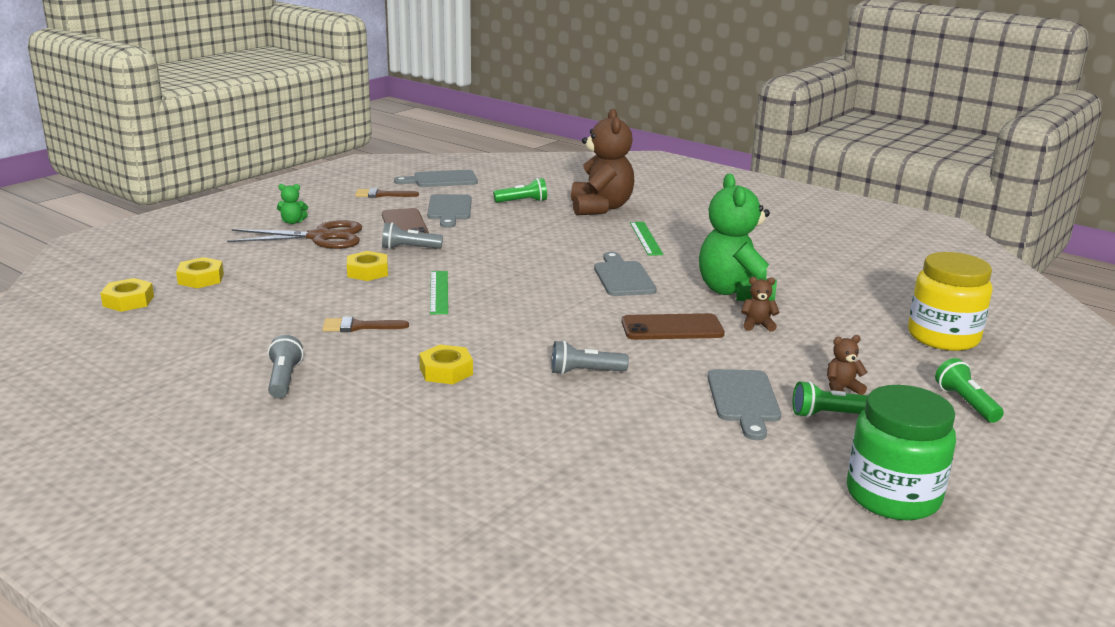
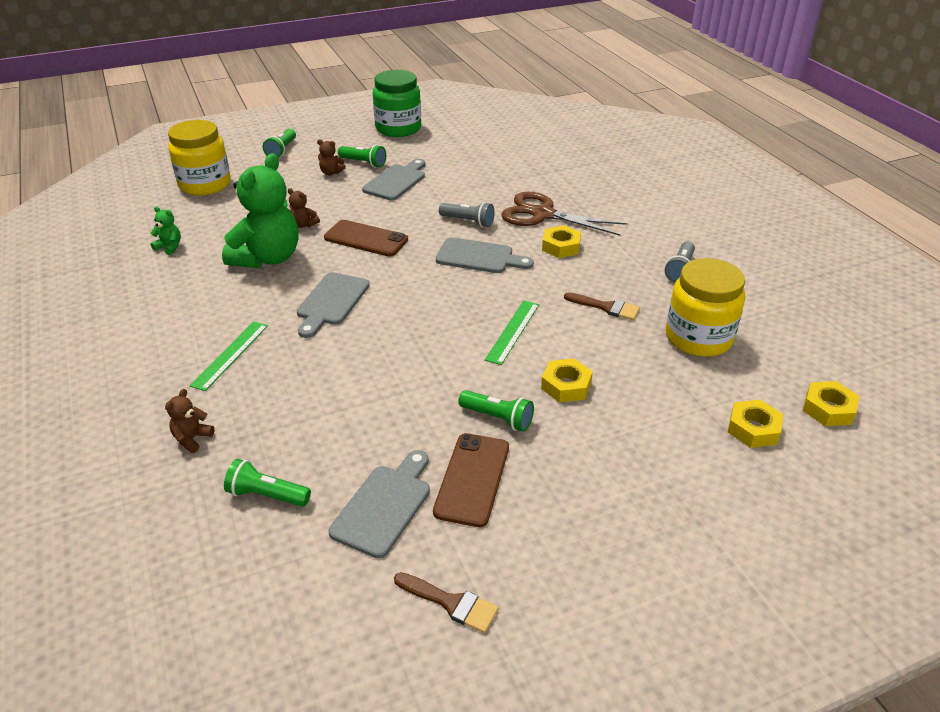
camera: 150 degrees left, 15 degrees up
brown scissors [227,220,362,249] -> brown scissors moved to [501,192,627,236]
green teddy bear [277,184,308,224] -> green teddy bear moved to [150,207,181,255]
grey flashlight [382,223,443,249] -> green flashlight [458,390,534,432]
grey cutting board [394,170,478,187] -> grey cutting board moved to [436,237,534,273]
brown teddy bear [571,109,634,216] -> brown teddy bear [165,389,215,453], size x0.40
none -> yellow jar [666,258,745,357]

